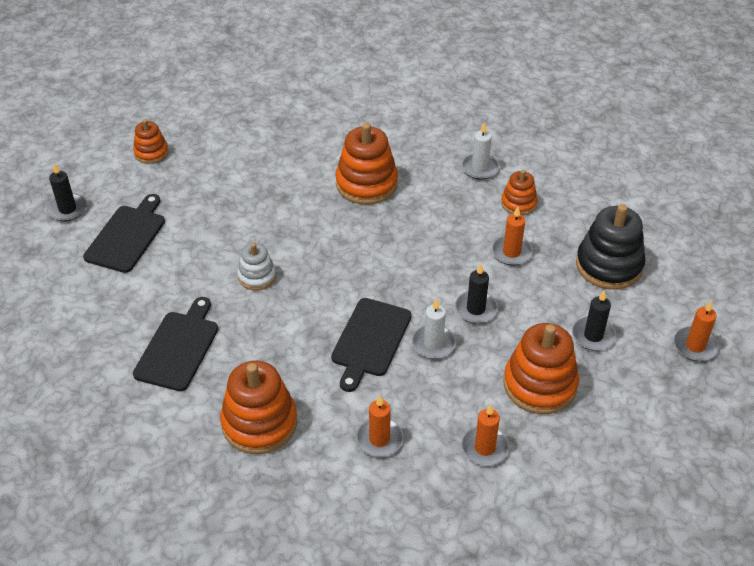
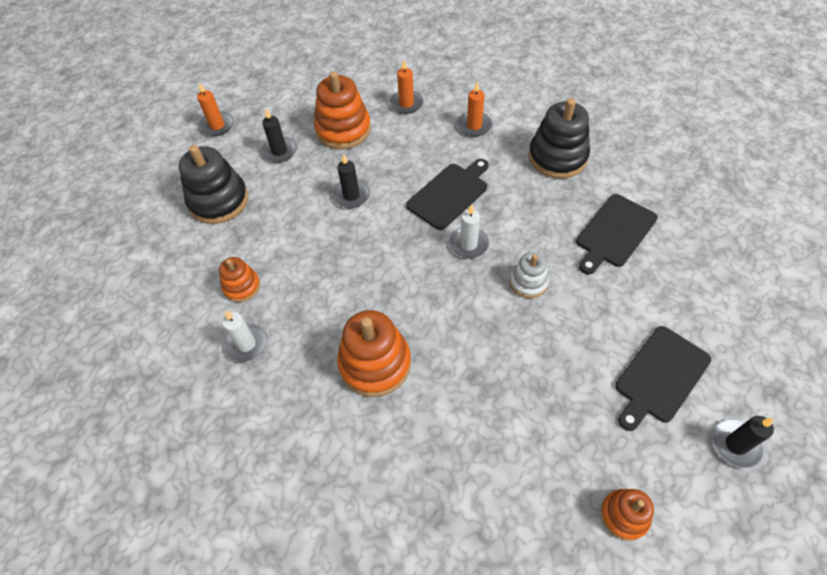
camera: 155 degrees left, 10 degrees up
orange stacking toy [220,361,297,454] -> black stacking toy [529,98,590,179]
white candle [412,298,456,359] -> white candle moved to [449,204,489,259]
orange candle [492,207,533,265] -> none

